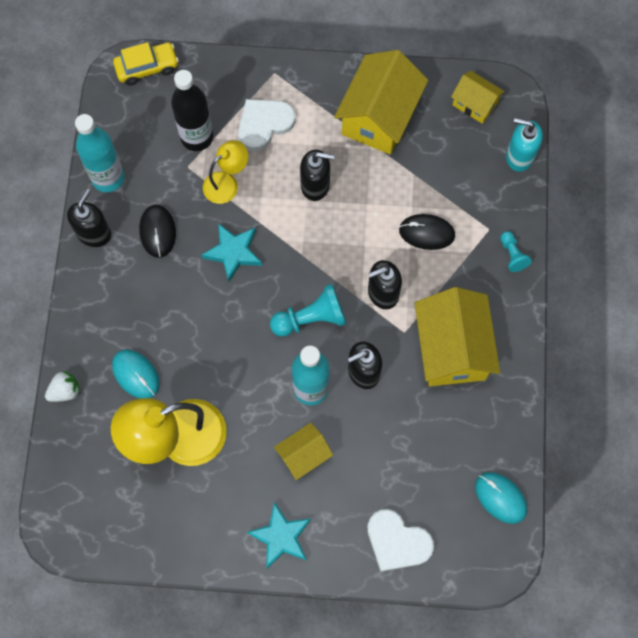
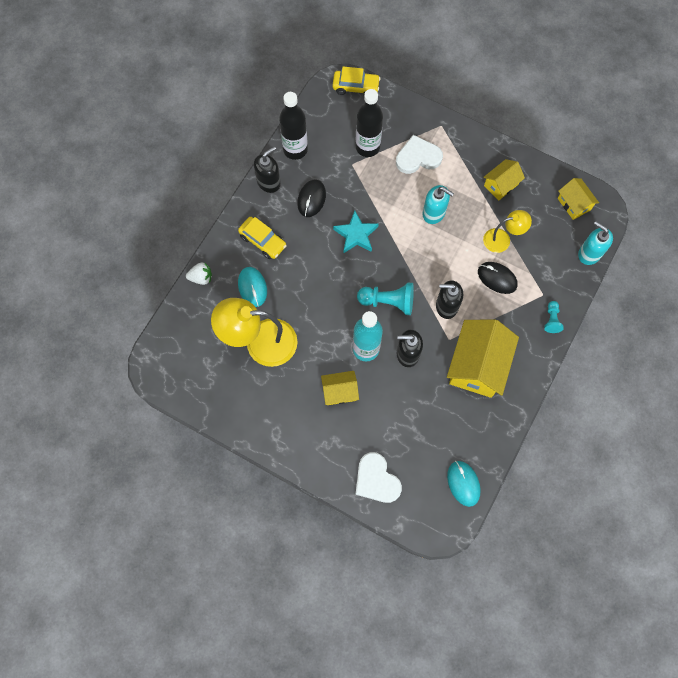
camera: 25 degrees right, 0 degrees up
turquoise bottle [75,114,125,192] -> black bottle [279,92,308,160]
yellow lamp [203,140,248,204] -> yellow lamp moved to [483,210,532,253]
turquoise star [247,502,311,569] -> none
black soap dispenser [300,150,334,201] -> turquoise soap dispenser [423,185,454,224]
yellow house [334,50,428,154] -> yellow house [483,159,525,200], size x0.53
none -> yellow car [238,217,287,259]

